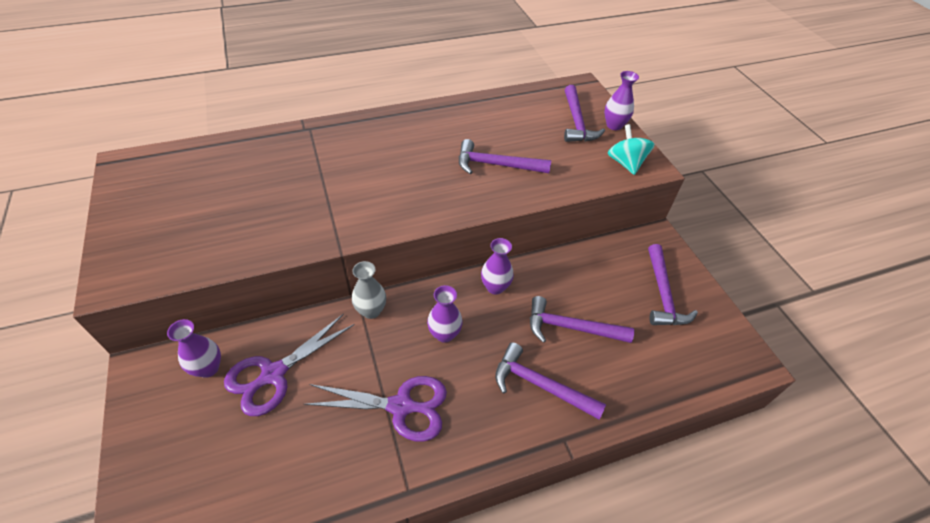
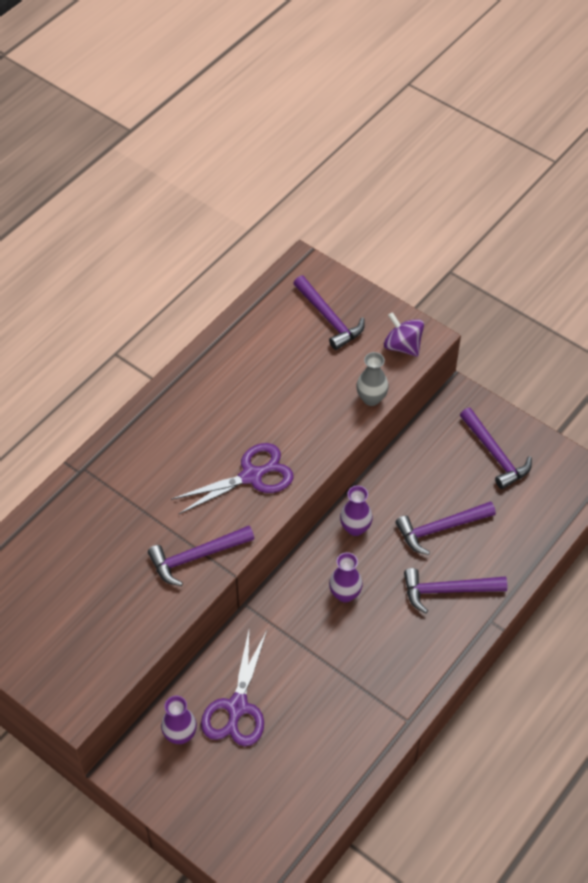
camera: 30 degrees left, 5 degrees up
purple scissors [304,376,447,442] -> purple scissors moved to [171,443,294,515]
grey vase [352,261,386,319] -> grey vase moved to [356,352,389,406]
purple hammer [459,139,551,174] -> purple hammer moved to [148,526,254,586]
purple vase [604,71,639,130] -> none
turquoise spinning top [608,124,655,175] -> purple spinning top [384,312,424,357]

